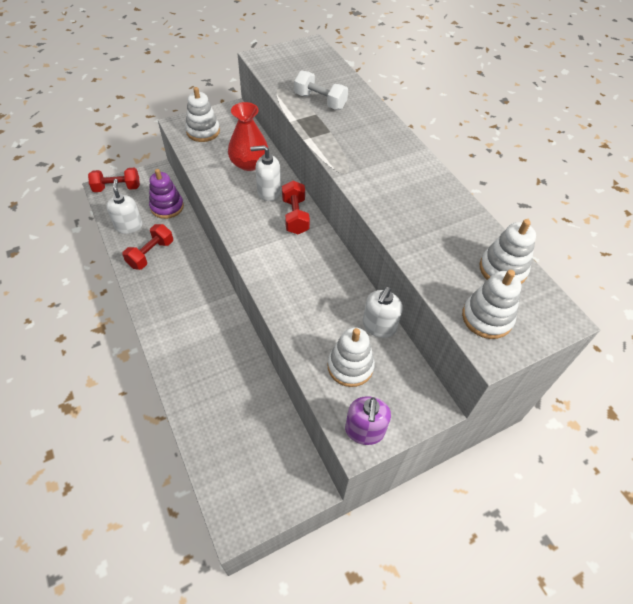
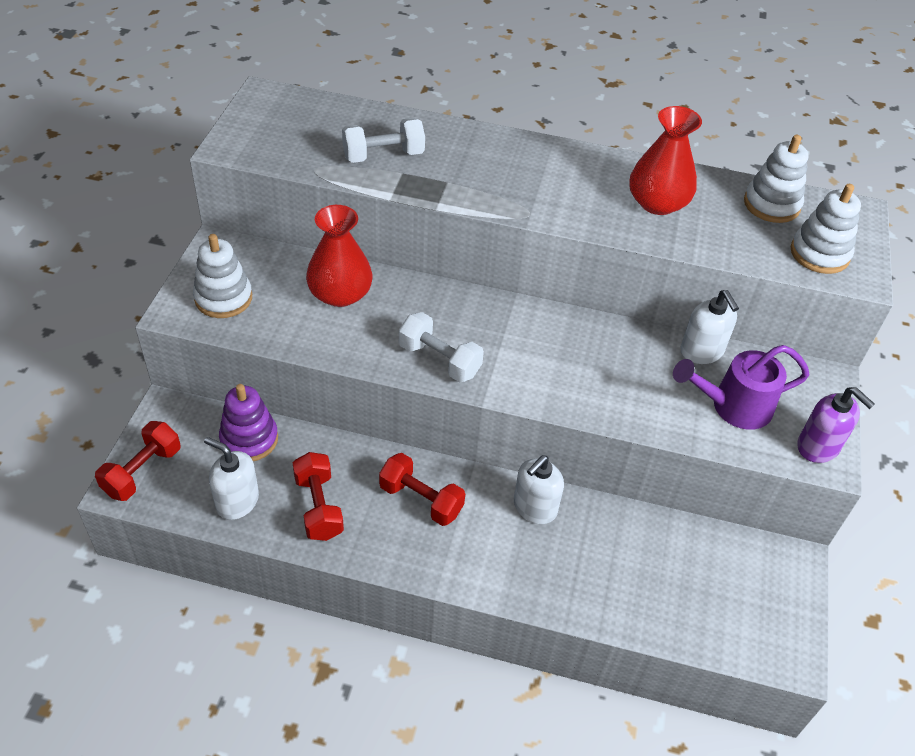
camera: 50 degrees left, 5 degrees down
white soap dispenser [250,145,281,201] -> white soap dispenser moved to [514,455,564,524]
red dumbbell [282,181,310,234] -> red dumbbell moved to [379,453,465,526]
white stacking toy [327,327,375,387] -> purple watering can [673,345,810,430]
none -> white dumbbell [399,312,484,382]
none -> red vase [629,106,702,215]

